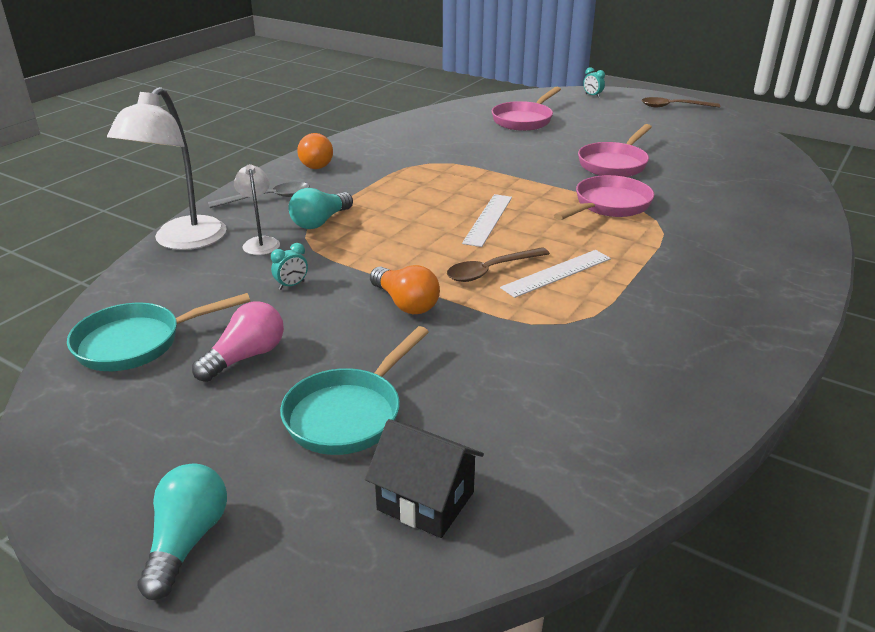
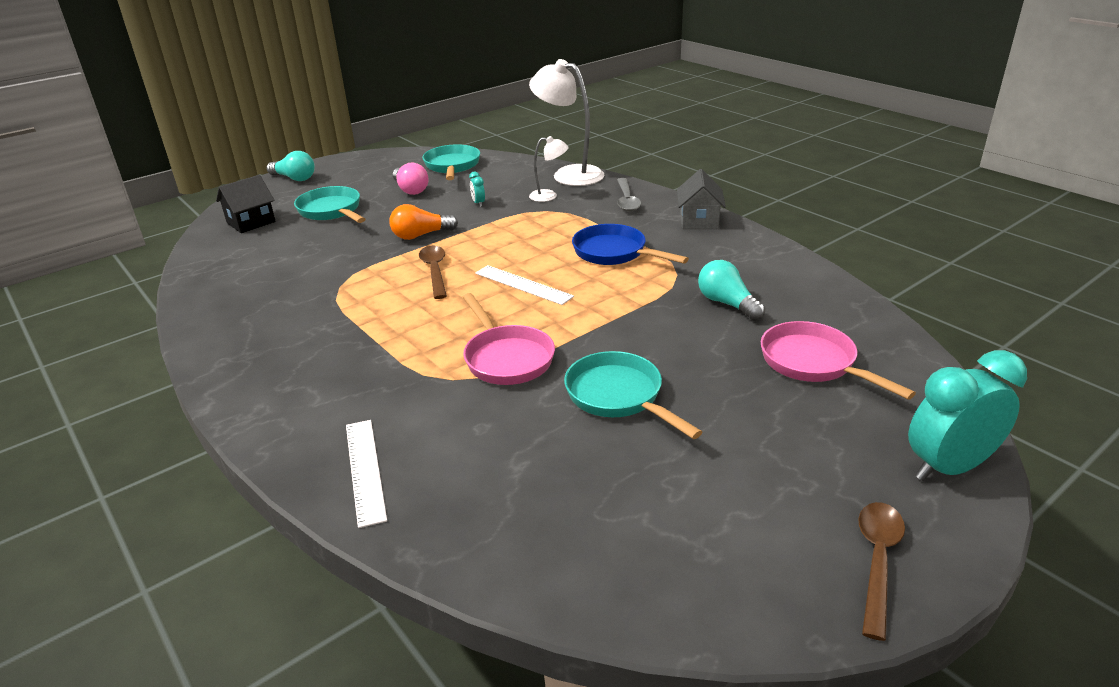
camera: 110 degrees right, 0 degrees up
turquoise light bulb [289,188,353,229] -> turquoise light bulb moved to [698,260,766,321]
orange light bulb [297,133,333,169] -> grey house [677,169,726,229]
white ruler [500,250,611,298] -> white ruler moved to [346,420,387,528]
pink pan [578,124,652,177] -> turquoise pan [564,351,703,439]
turquoise clock [583,67,605,98] -> turquoise clock [908,350,1027,481], size x2.41
none -> blue pan [572,224,689,265]

